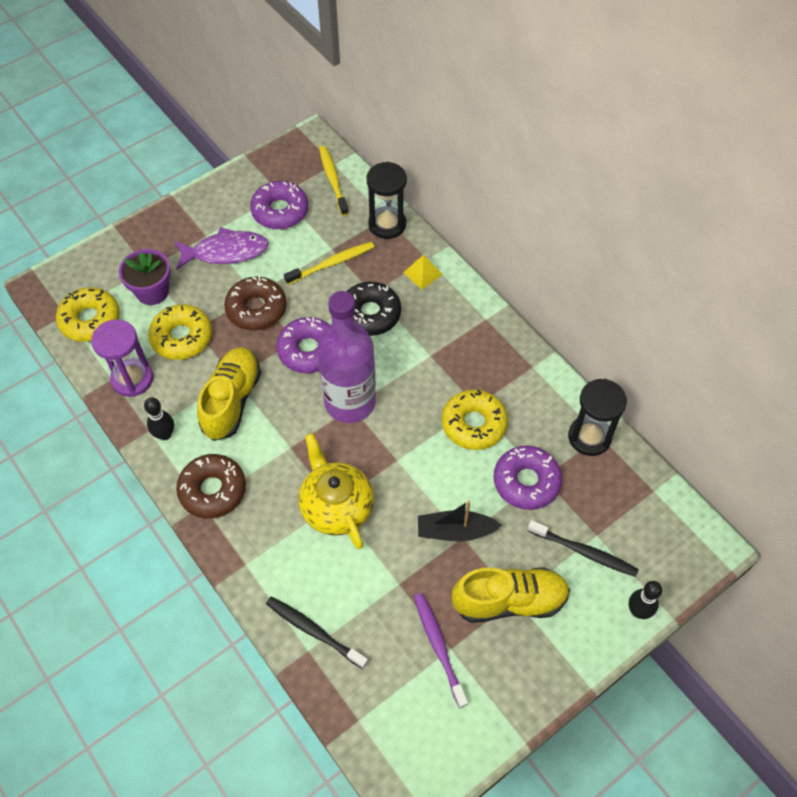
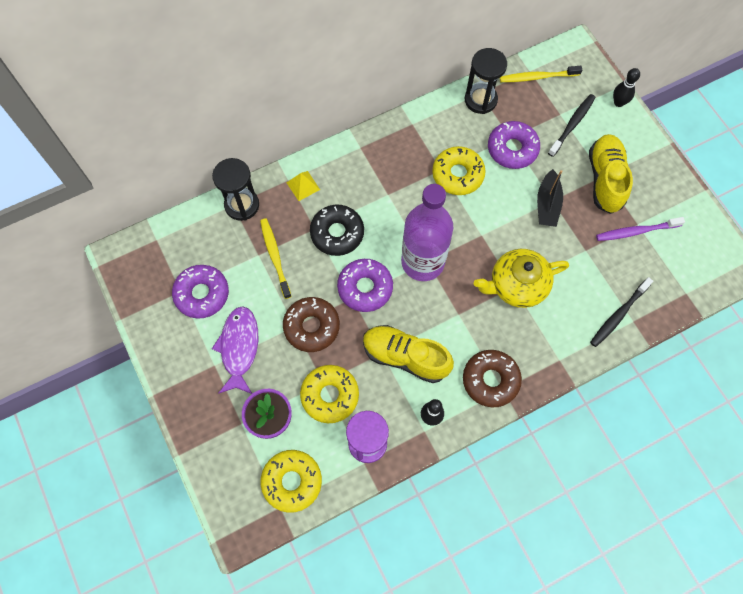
camera: 80 degrees left, 10 degrees up
yellow toothbrush [319,146,349,216] -> yellow toothbrush moved to [500,66,582,82]

